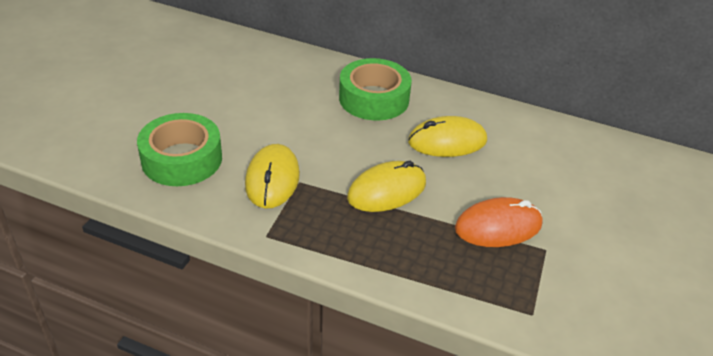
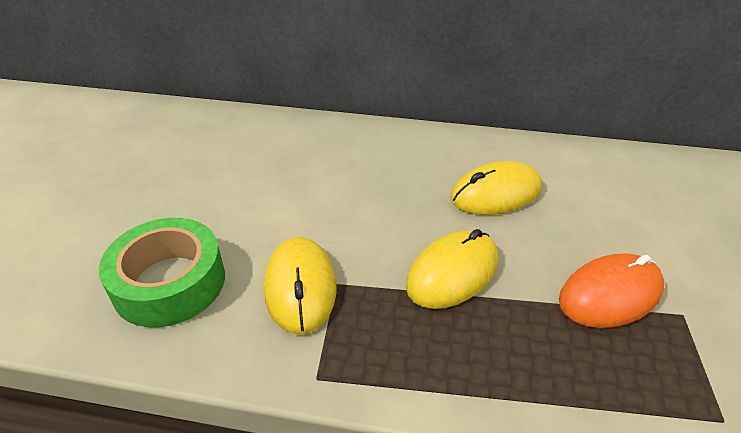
camera: 10 degrees left, 0 degrees up
green tape [339,58,412,121] -> none

